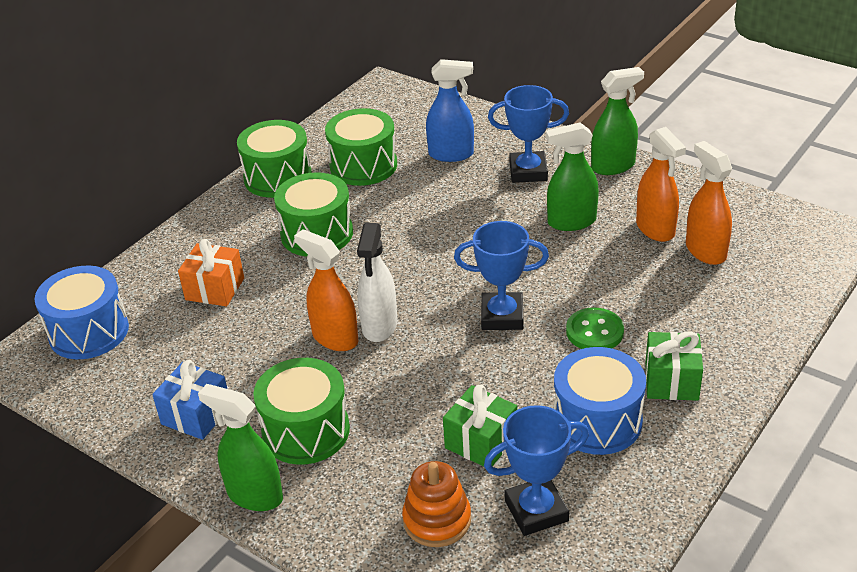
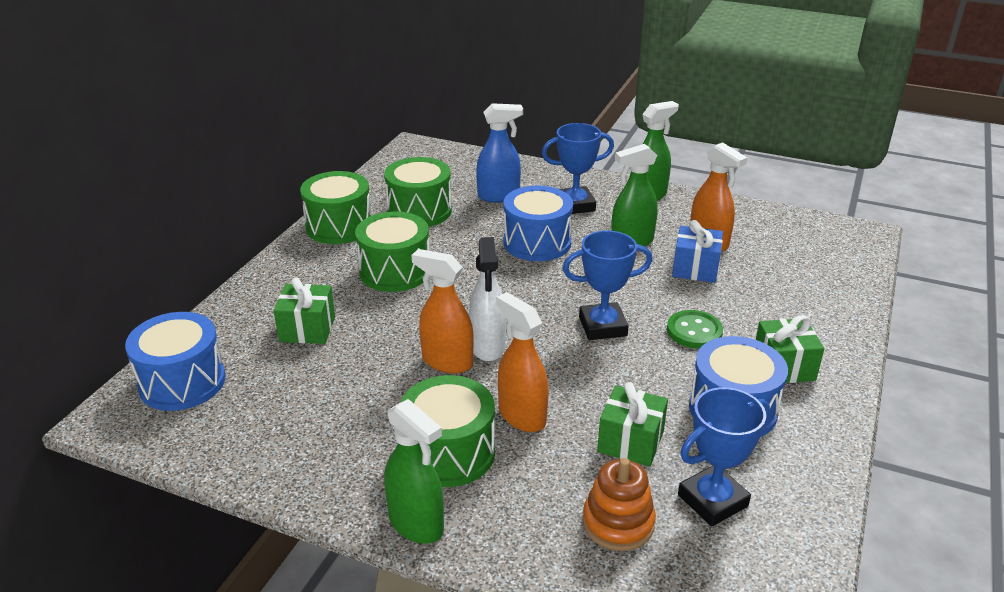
camera: 15 degrees left, 5 degrees down
blue gift [152,360,227,440] -> blue gift moved to [672,220,723,283]
orange gift [178,239,244,306] -> green gift [274,277,335,344]
green spray bottle [198,384,283,511] -> green spray bottle turned 150 degrees counterclockwise [384,399,444,544]
orange spray bottle [686,141,732,265] -> orange spray bottle moved to [496,292,549,432]
none -> blue drum [503,186,573,261]

